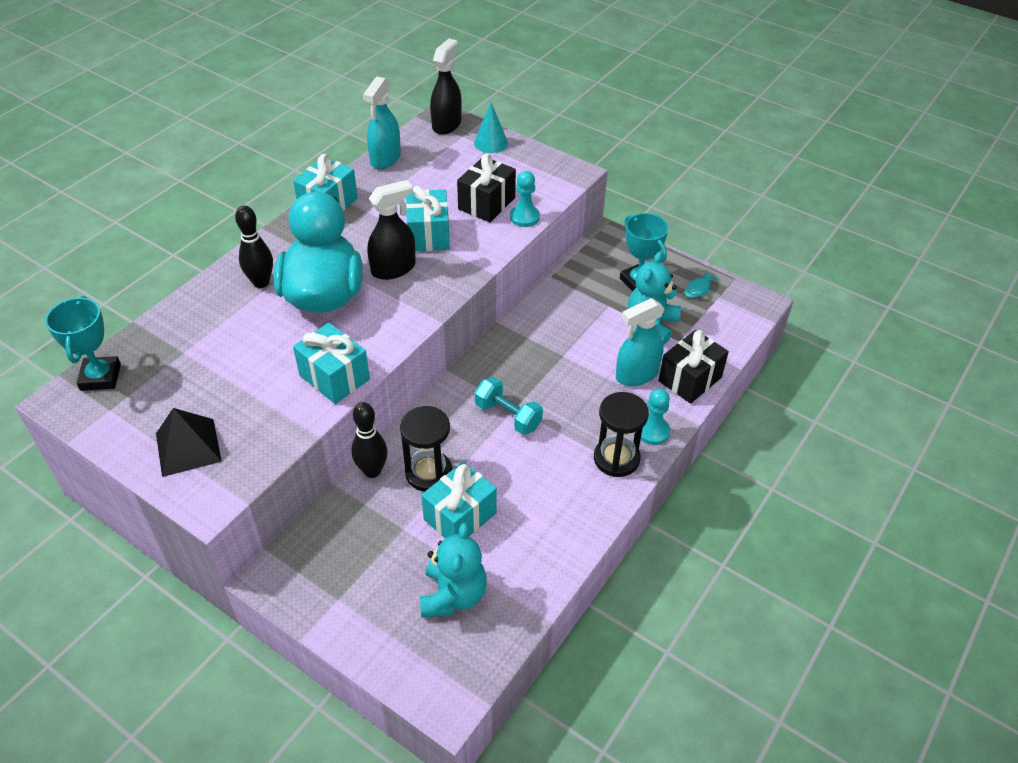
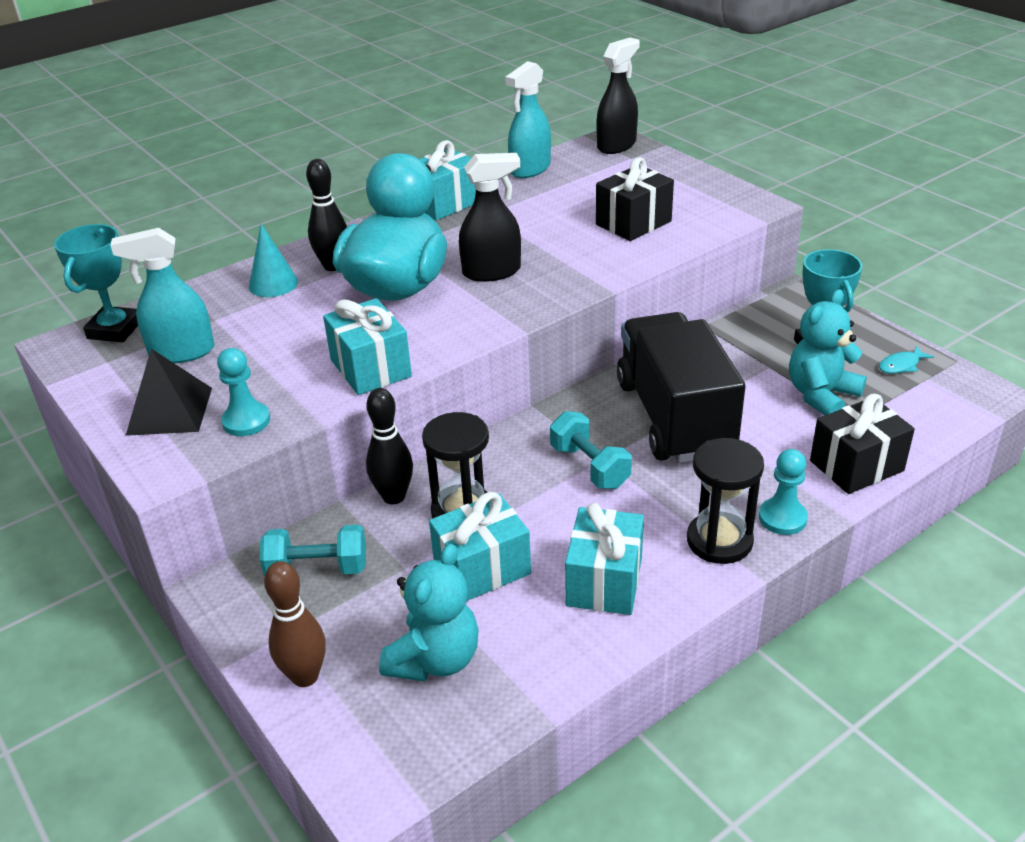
camera: 20 degrees right, 10 degrees down
turquoise gift [406,186,450,251] -> turquoise gift moved to [565,503,644,615]
turquoise cone [474,103,508,153] -> turquoise cone moved to [249,224,298,297]
turquoise pawn [510,171,540,227] -> turquoise pawn moved to [217,348,270,436]
turquoise spray bottle [616,298,665,386] -> turquoise spray bottle moved to [110,228,215,363]
none -> turquoise dumbbell [260,525,366,576]
none -> brown bowling pin [264,561,326,687]
none -> black truck [617,312,745,463]

